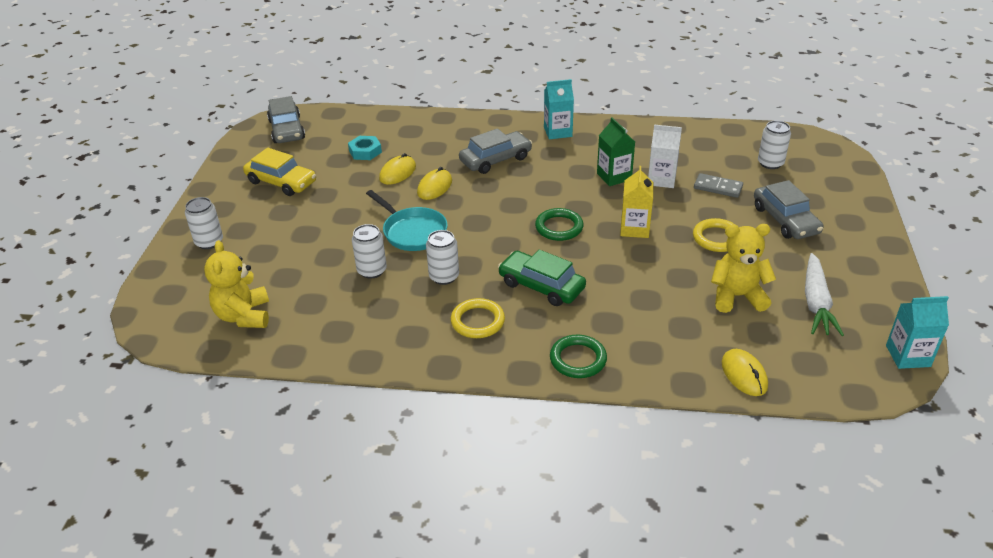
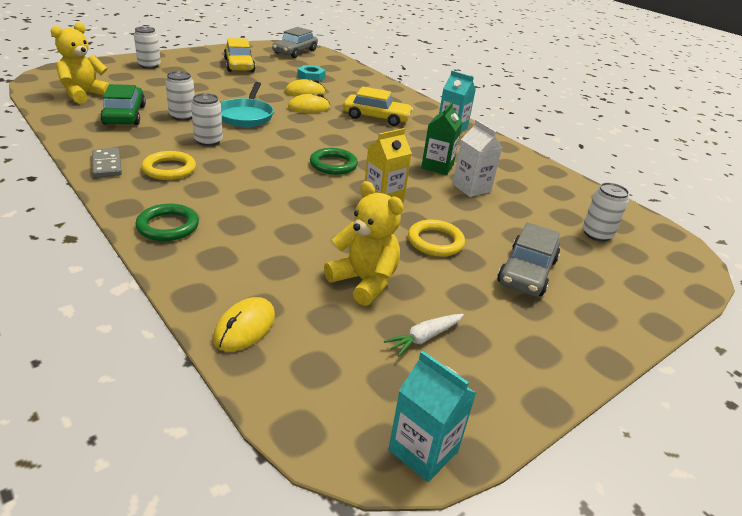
camera: 40 degrees right, 5 degrees down
grey car [459,128,532,174] -> yellow car [343,86,413,126]
green car [498,250,586,306] -> green car moved to [100,84,146,125]
grey domino [694,173,743,198] -> grey domino moved to [92,148,122,177]
white carrot [805,253,844,336] -> white carrot [384,314,464,356], size x0.59

